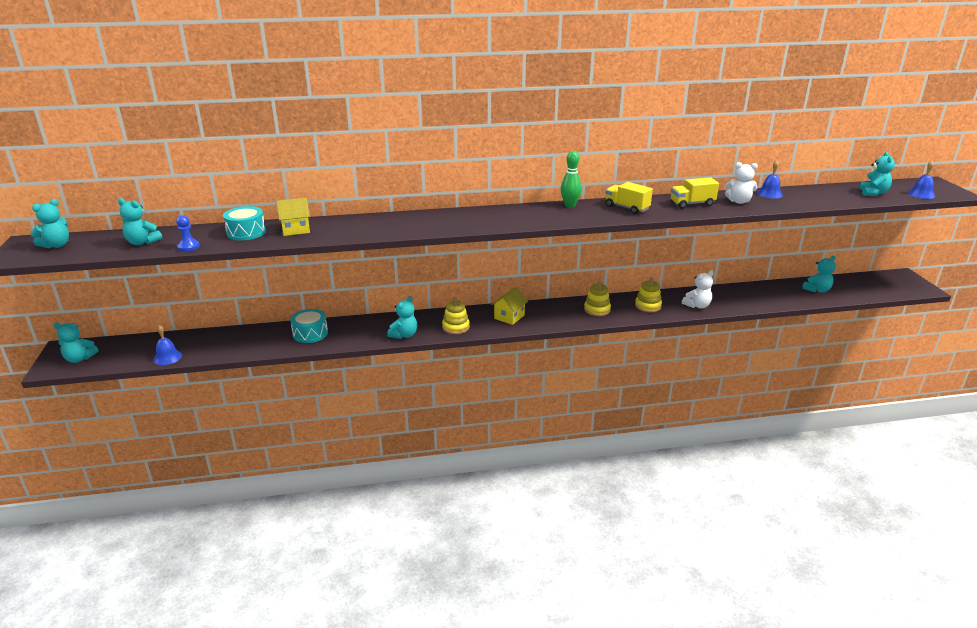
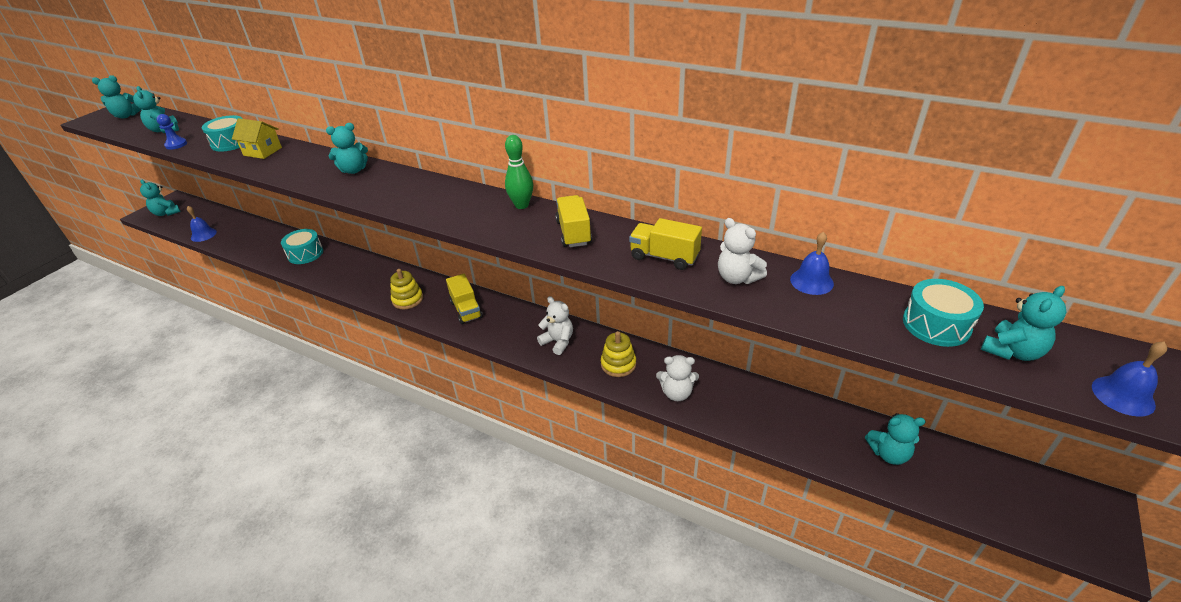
camera: 40 degrees right, 10 degrees up
turquoise teddy bear [387,296,417,339] -> turquoise teddy bear moved to [326,123,368,174]
yellow house [491,287,528,325] -> yellow truck [446,274,483,324]
yellow stacking toy [584,281,611,316] -> white teddy bear [537,296,573,355]
none -> turquoise drum [903,279,984,347]

